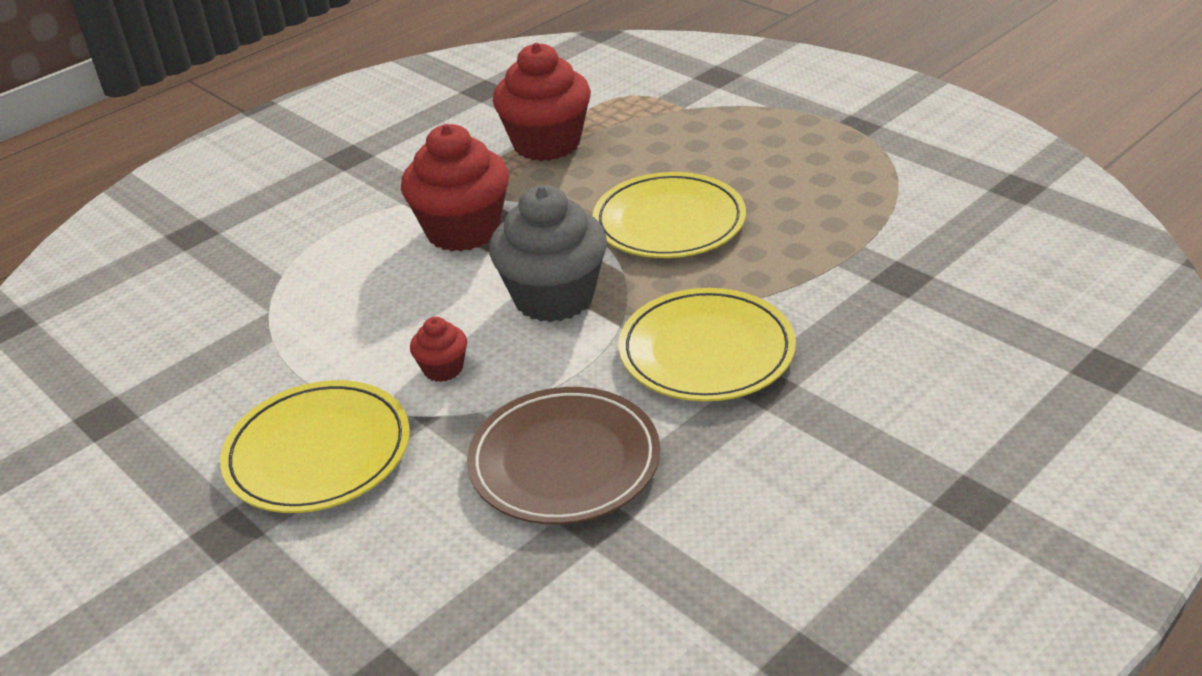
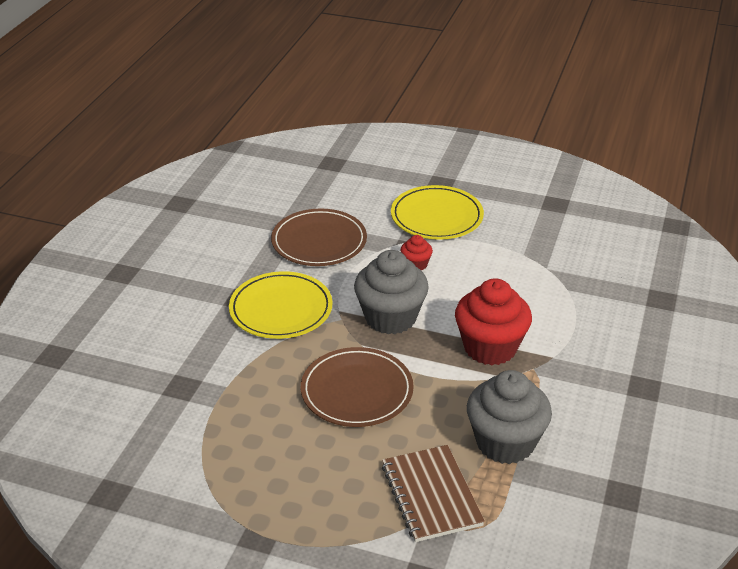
camera: 150 degrees right, 0 degrees up
red cupcake [493,43,591,161] -> grey cupcake [467,370,552,464]
yellow plate [593,172,746,258] -> brown plate [301,347,414,427]
none -> brown notebook [382,445,485,542]

